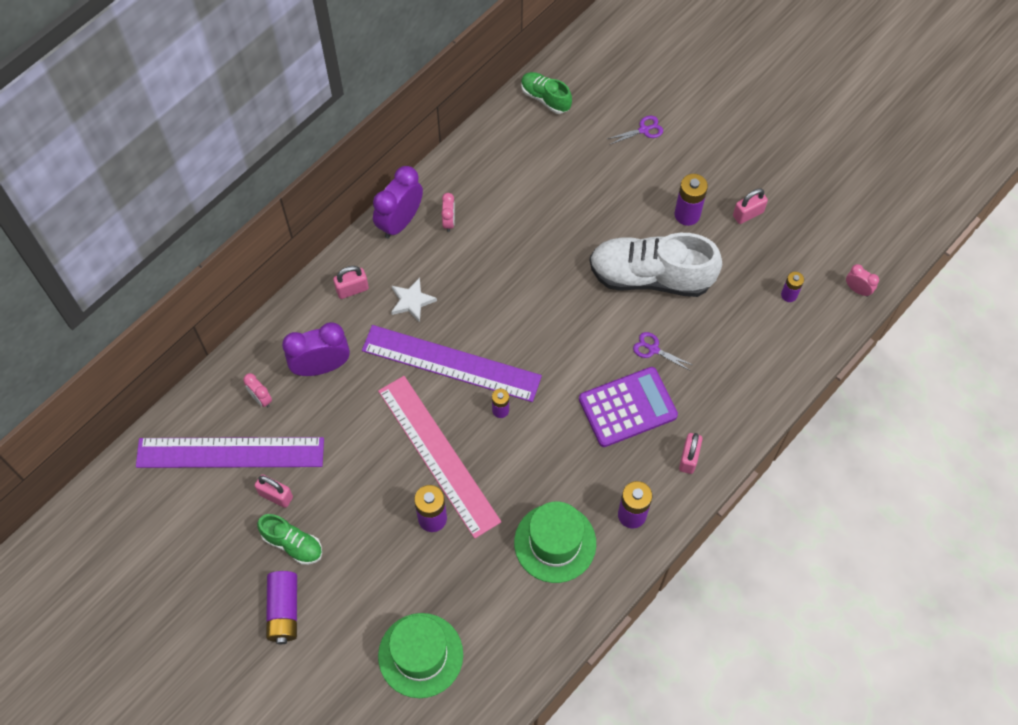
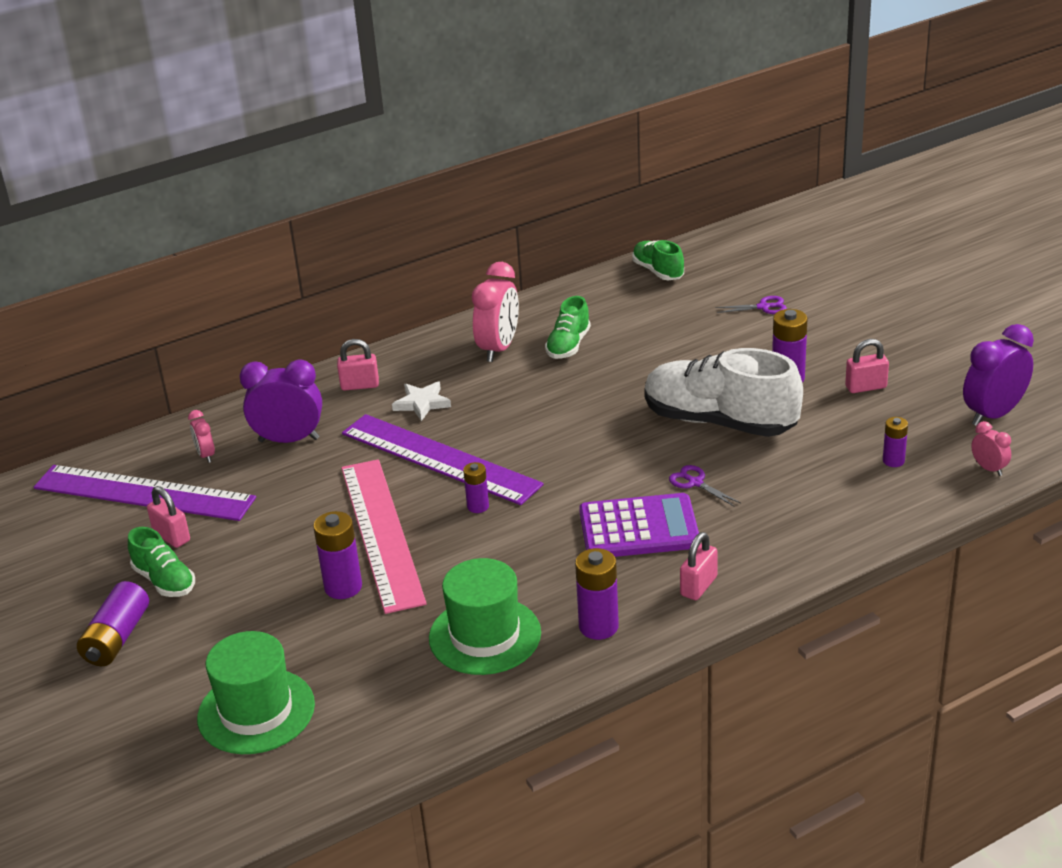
camera: 20 degrees right, 30 degrees down
purple clock [373,166,423,239] -> purple clock moved to [963,324,1034,426]
pink clock [441,193,455,232] -> pink clock [472,262,519,362], size x1.97
none -> green shoe [545,296,591,359]

